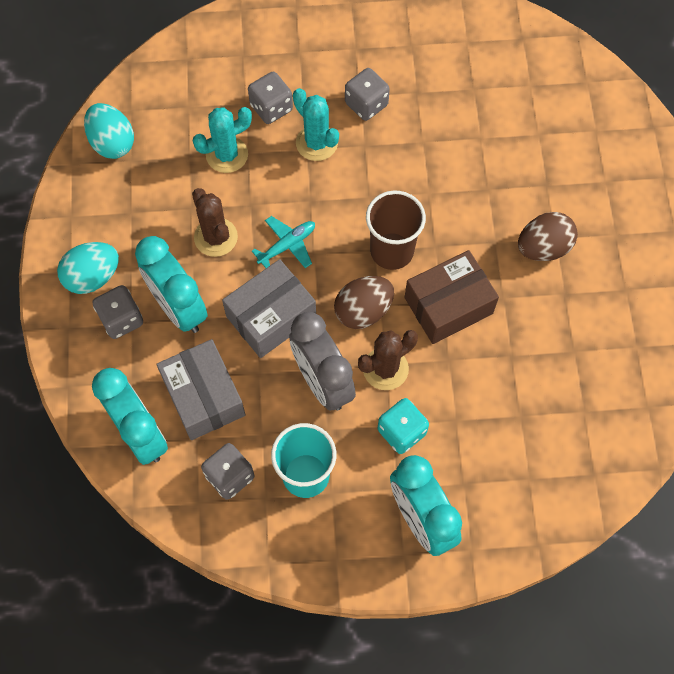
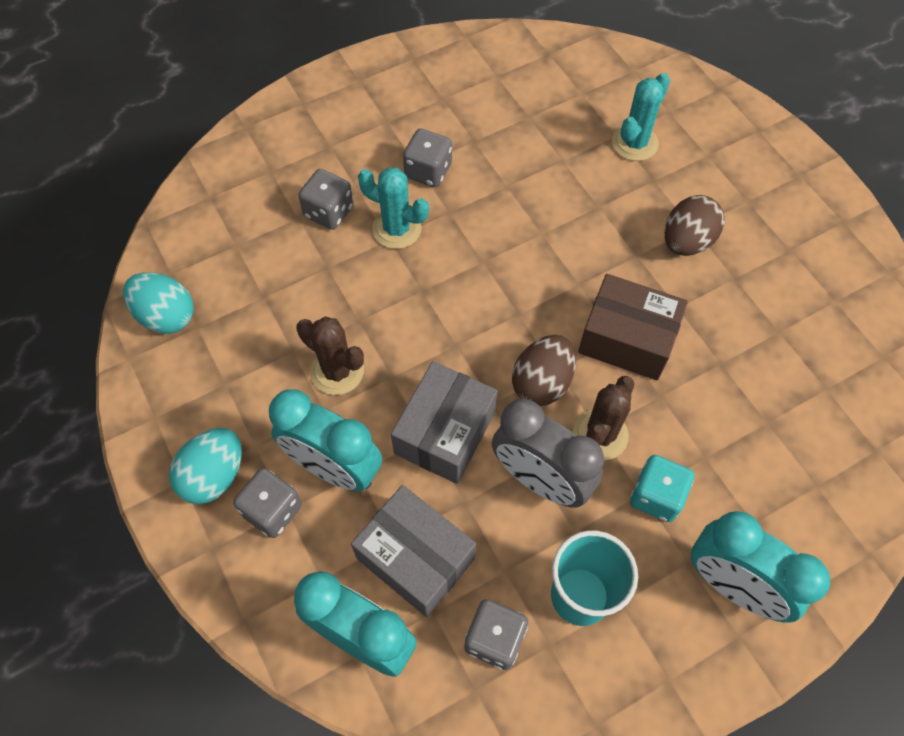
camera: 25 degrees left, 5 degrees down
turquoise cactus [193,107,252,173] -> turquoise cactus moved to [612,73,670,161]
turquoise plane [252,216,315,268] -> none
brown cup [366,191,426,270] -> none
brown box [405,250,499,344] -> brown box turned 75 degrees clockwise [578,274,688,380]

